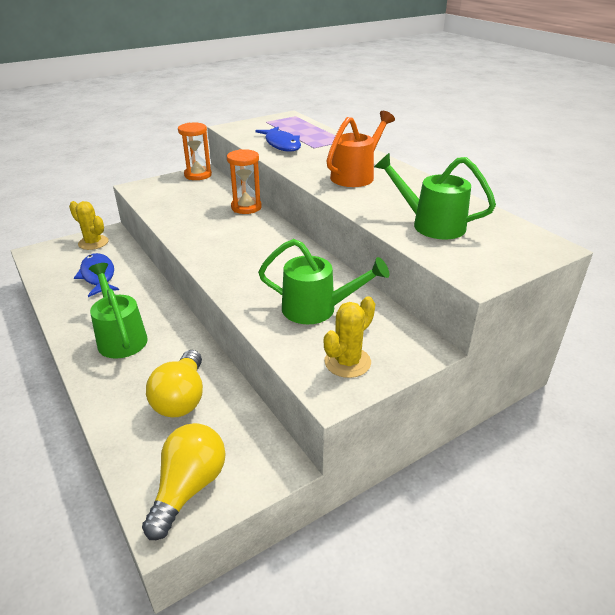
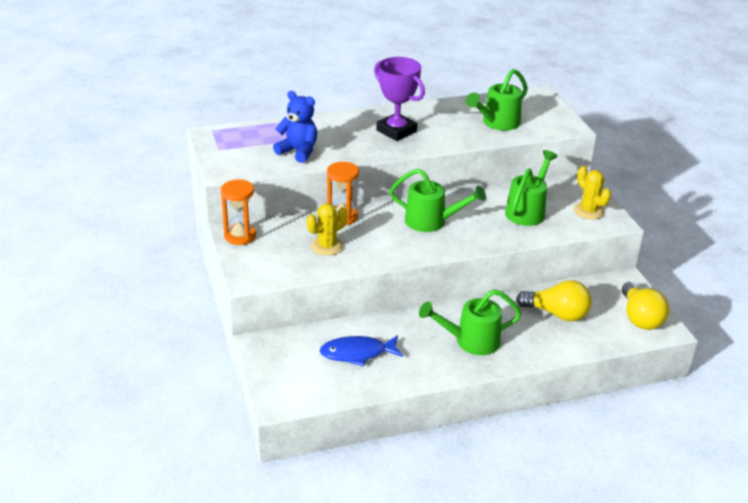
camera: 75 degrees left, 0 degrees up
yellow cactus [69,201,108,250] -> yellow cactus moved to [307,203,347,256]
yellow light bulb [142,423,226,540] -> yellow light bulb turned 135 degrees counterclockwise [622,282,669,330]
blue fish [255,127,301,152] -> blue teddy bear [273,91,317,163]
orange watering can [326,111,395,187] -> purple trophy [374,57,425,141]
none -> green watering can [389,169,486,232]

